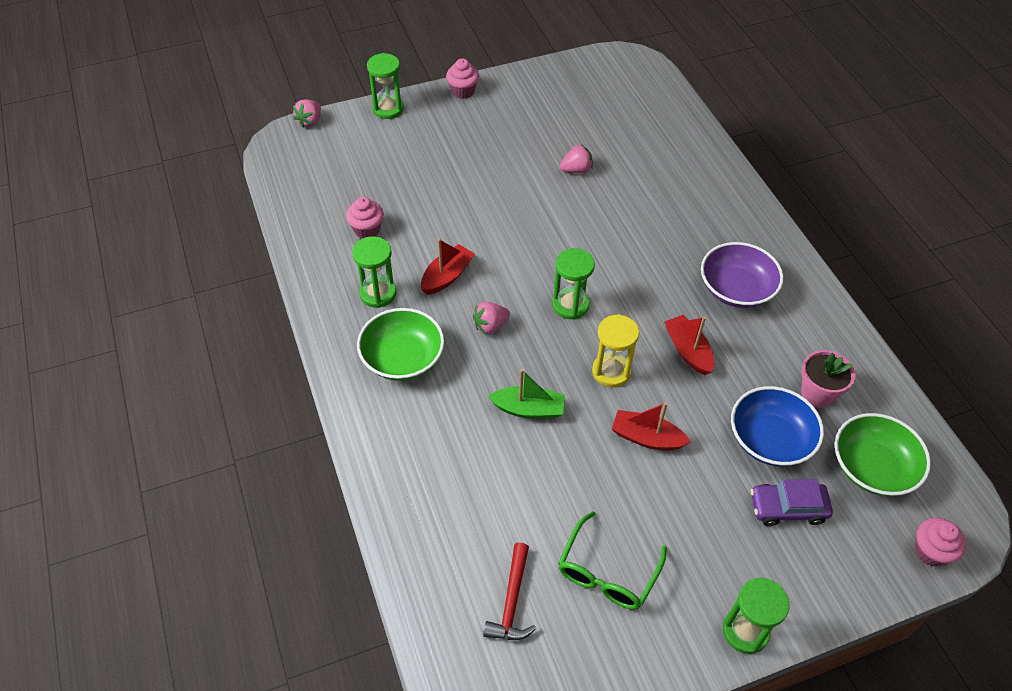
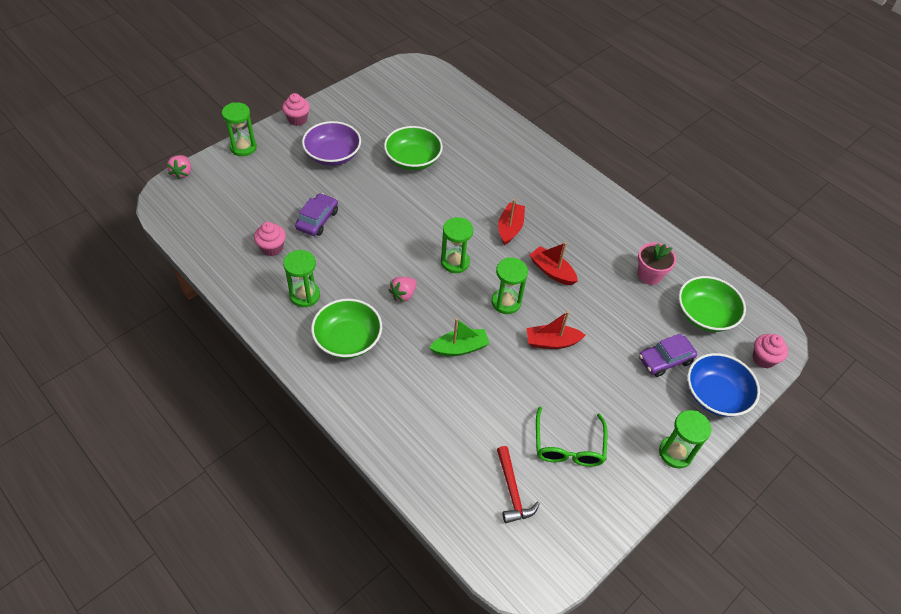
camera: 25 degrees left, 0 degrees up
red boat [421,239,475,295] -> red boat moved to [498,199,525,245]
pink strawberry [560,144,593,173] -> green bowl [384,126,443,170]
yellow hourglass [592,314,639,387] -> green hourglass [492,258,528,314]
purple bowl [701,242,783,308] -> purple bowl moved to [302,121,361,166]
blue bowl [731,386,824,466] -> blue bowl moved to [687,353,760,417]
none -> purple car [295,193,338,236]

